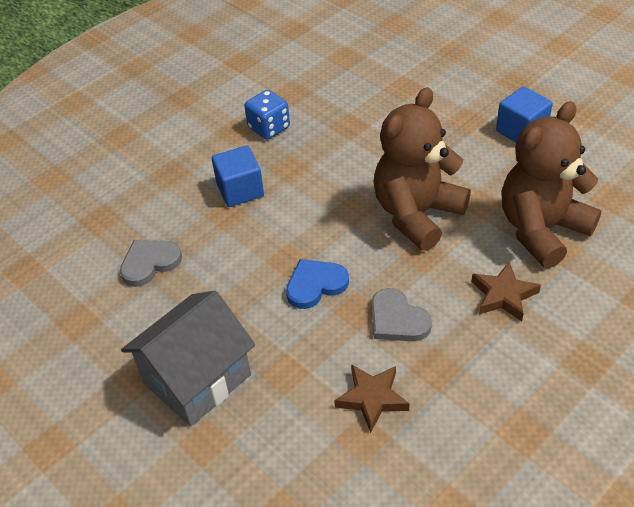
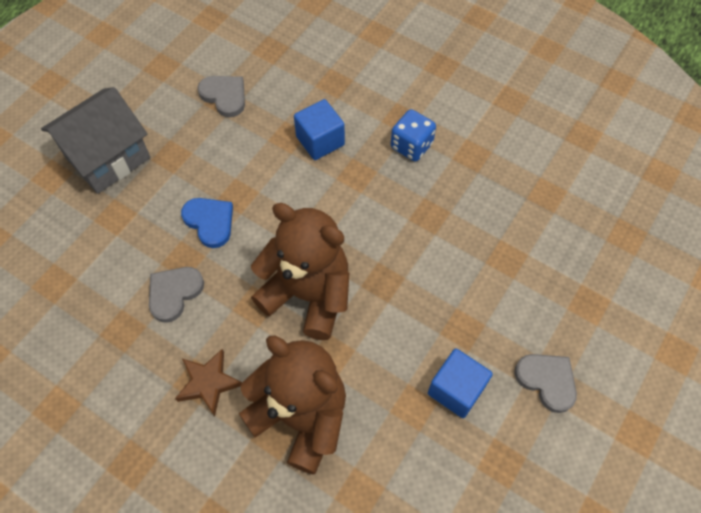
camera: 75 degrees right, 15 degrees up
grey house [121,291,255,426] -> grey house turned 75 degrees counterclockwise [41,87,151,194]
brown star [334,364,409,433] -> none
none -> grey heart [514,354,577,413]

